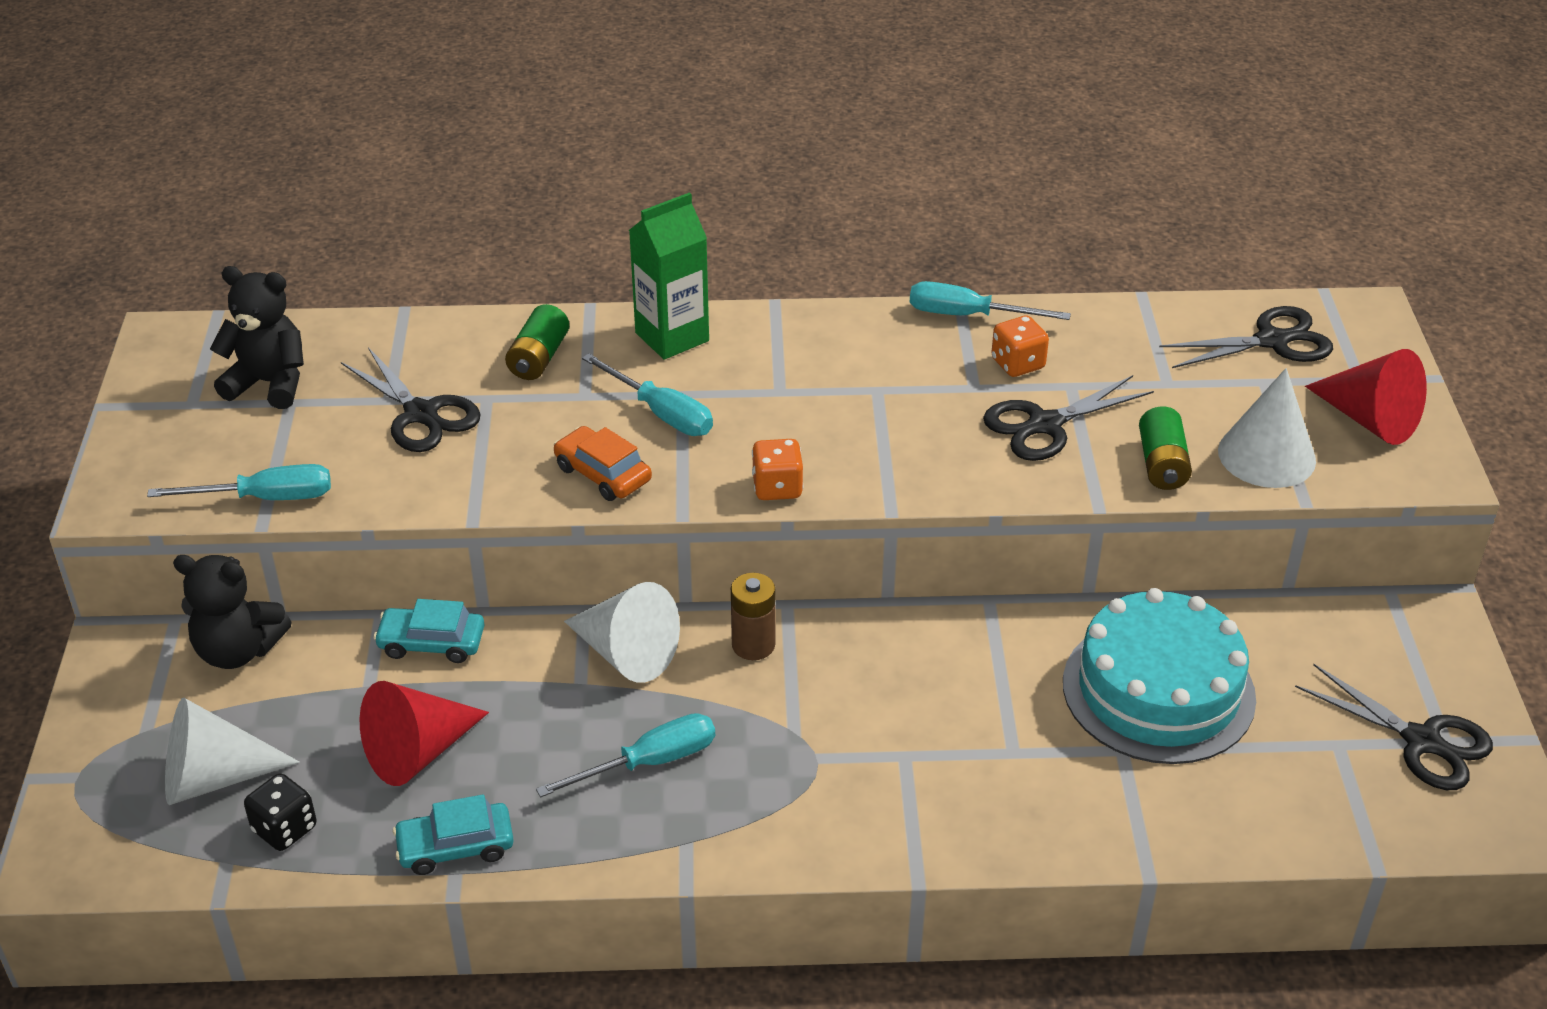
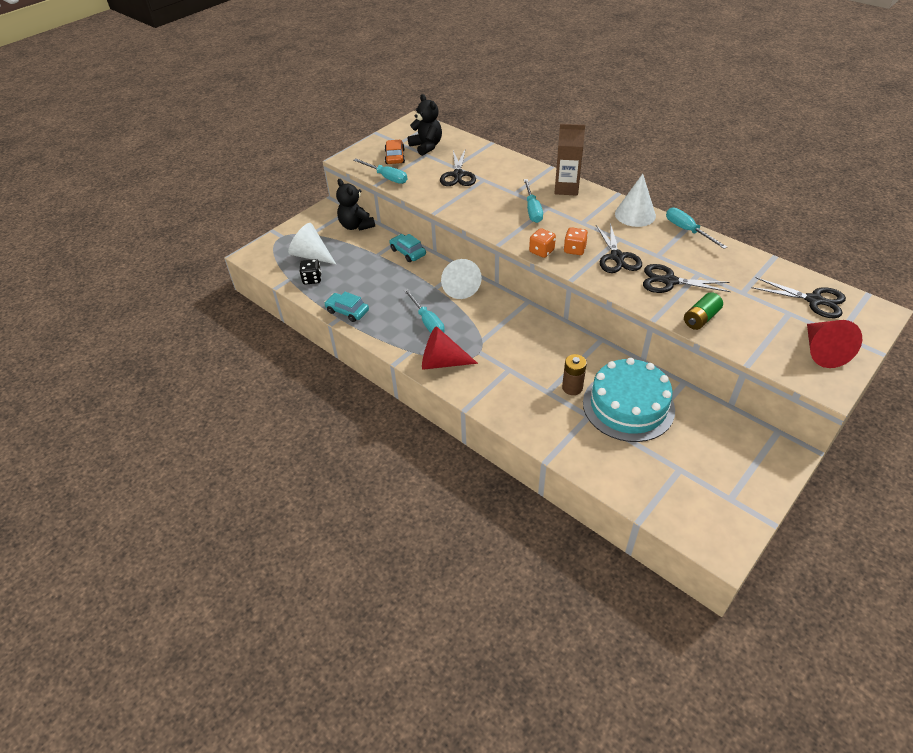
camera: 45 degrees right, 5 degrees up
red cone [360,681,489,786] -> red cone moved to [422,326,478,370]
green battery [505,304,569,380] -> none
turquoise screwdriver [536,713,715,797] -> turquoise screwdriver turned 45 degrees clockwise [404,289,445,333]
orange car [554,426,652,501] -> orange car moved to [385,140,405,164]
green carton [629,192,709,360] -> brown carton [554,124,585,196]
brown battery [731,573,775,660] -> brown battery moved to [562,354,587,395]
orange dice [991,316,1049,377] -> orange dice moved to [564,227,588,255]
white cone [1218,368,1316,488] -> white cone moved to [615,174,656,227]
black scissors [1295,664,1493,790] -> black scissors moved to [596,223,642,273]

